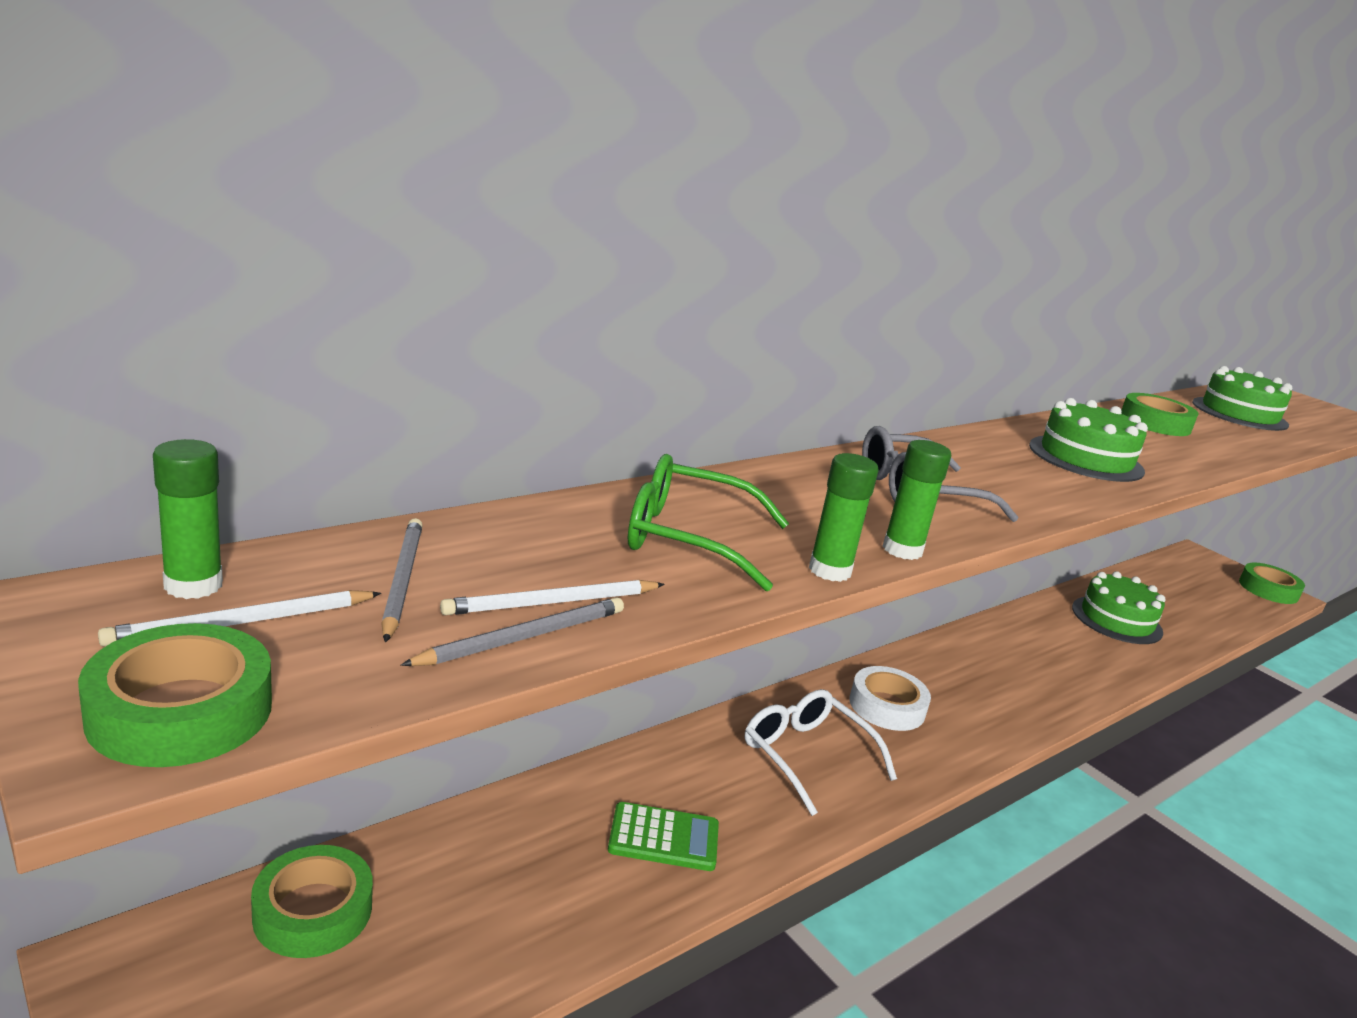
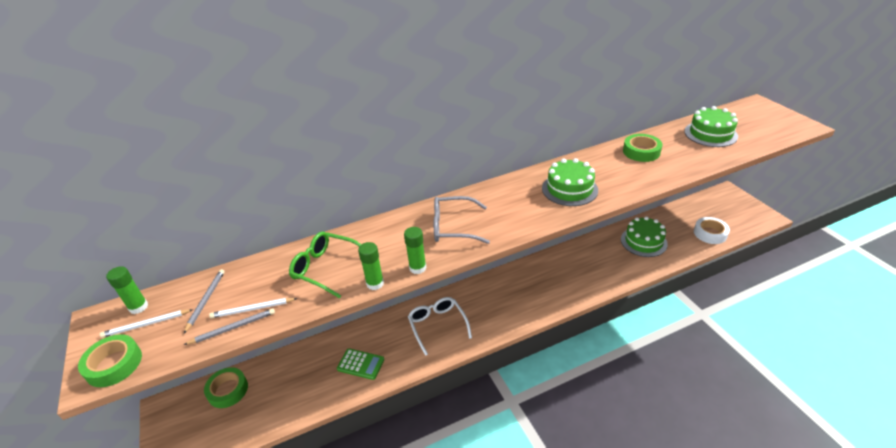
camera: 20 degrees right, 15 degrees up
white tape [850,666,931,731] -> white tape moved to [694,217,730,244]
green tape [1239,562,1305,604] -> none

